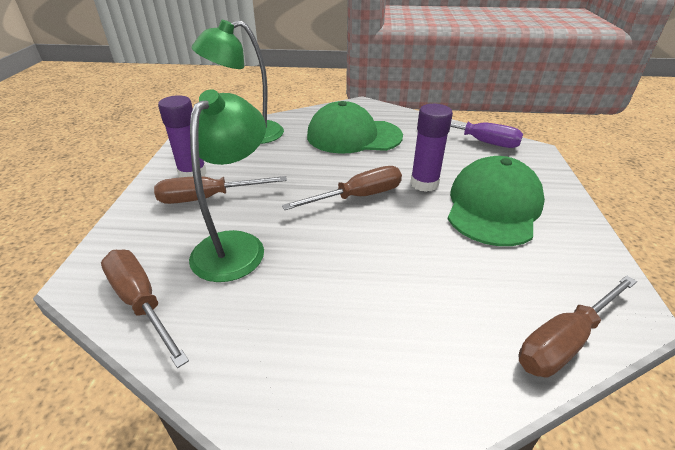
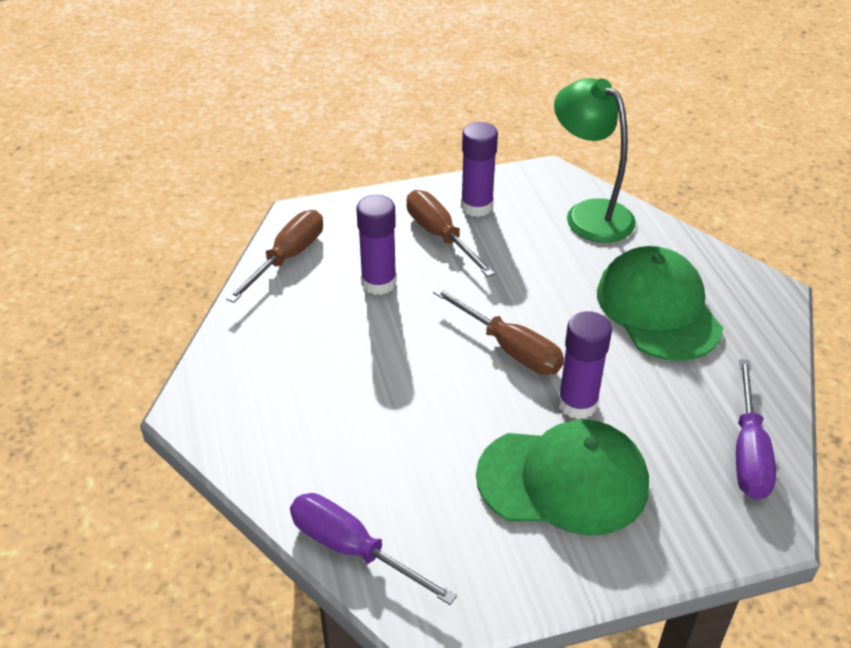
camera: 70 degrees right, 5 degrees up
green lamp [189,89,266,282] -> purple glue stick [356,195,397,295]
brown screwdriver [518,275,637,377] -> purple screwdriver [290,493,457,605]

